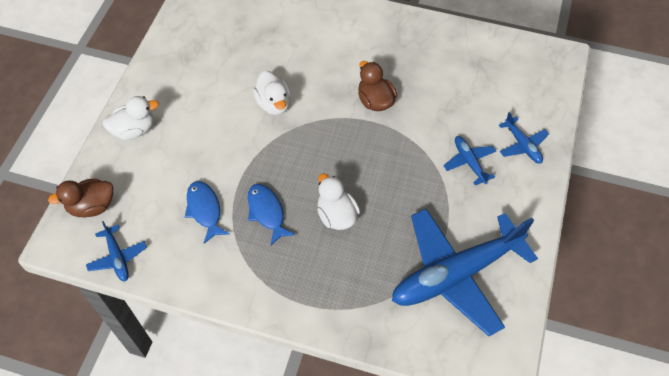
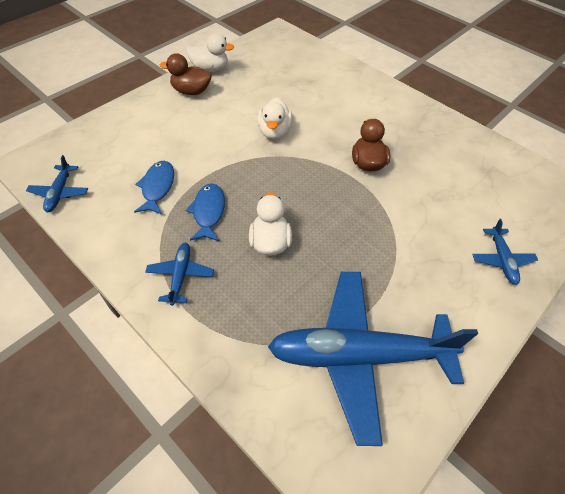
camera: 25 degrees right, 5 degrees down
brown duck [48,179,113,217] -> brown duck moved to [160,53,212,95]
white duck [103,96,159,140] -> white duck moved to [186,33,234,72]
blue plane [443,136,496,185] -> blue plane moved to [145,243,214,306]

